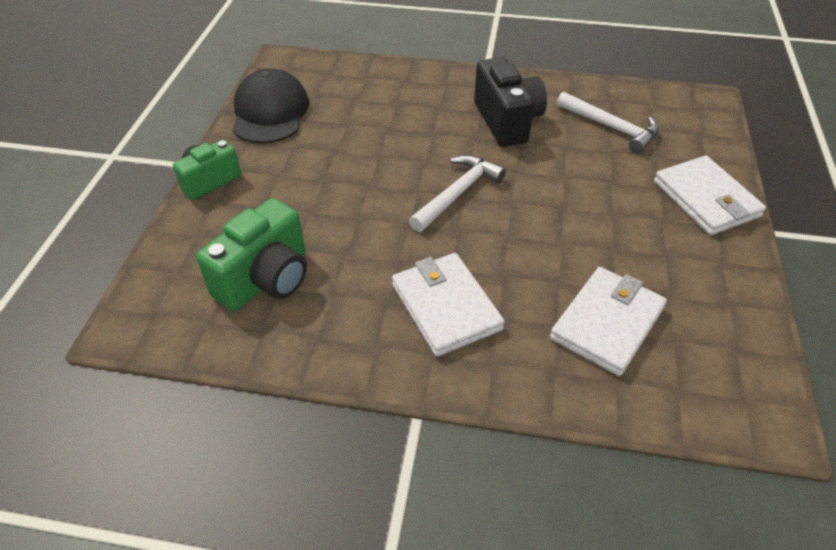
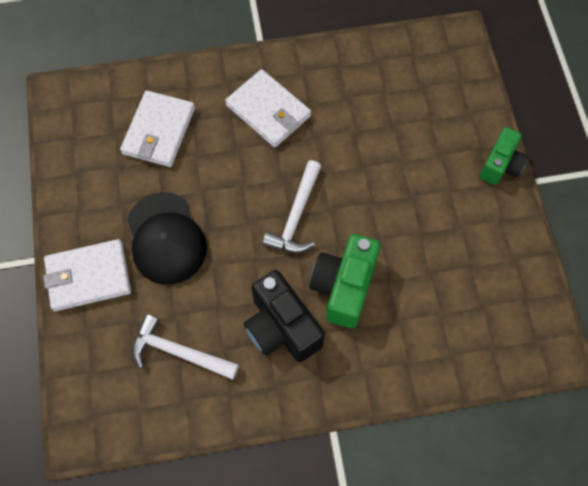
camera: 160 degrees right, 20 degrees up
green camera [196,198,307,311] -> green camera moved to [310,234,381,329]
black cap [232,68,309,144] -> black cap moved to [127,192,207,285]
white wallet [654,156,766,235] -> white wallet turned 60 degrees counterclockwise [43,239,131,311]

